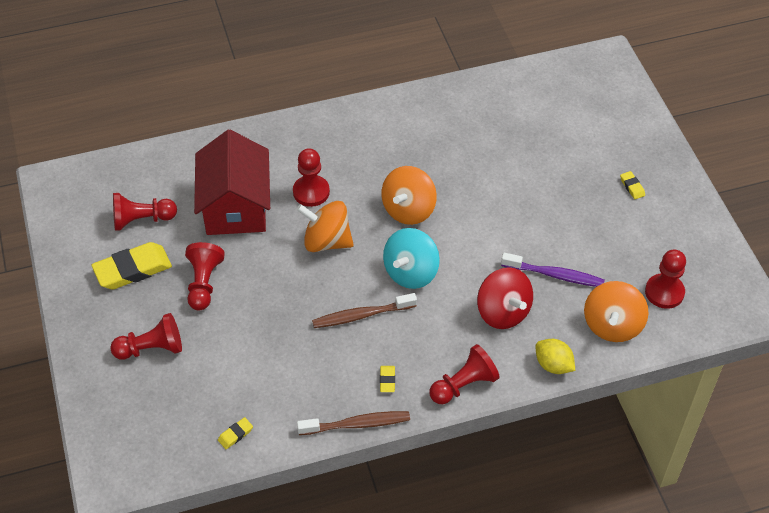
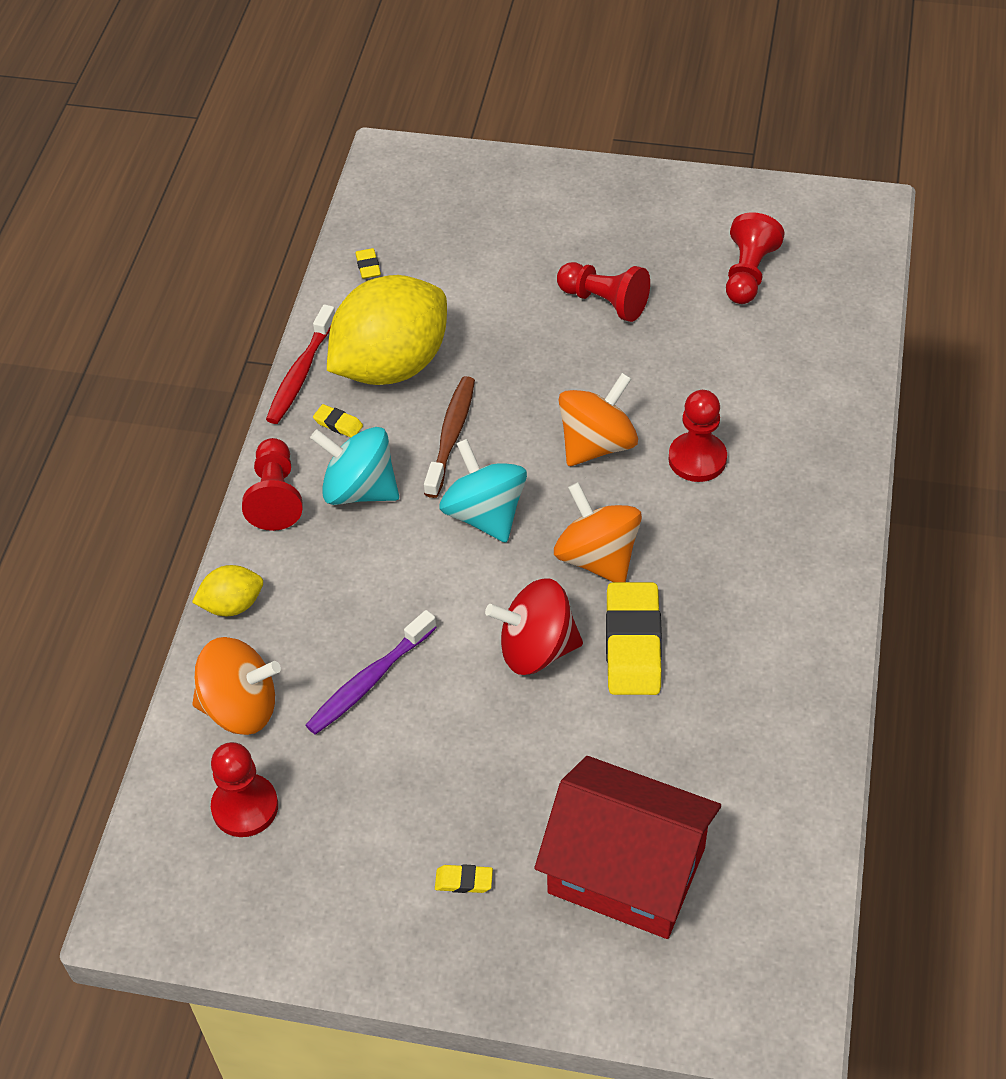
camera: 120 degrees right, 0 degrees up
yellow eraser [91,242,172,290] -> yellow eraser moved to [606,582,662,695]
red pawn [110,313,182,360] -> none
red house [194,130,270,235] -> red house moved to [534,756,721,939]
brown toothbrush [297,411,410,435] -> red toothbrush [266,304,335,424]
red spinning top [477,267,533,329] -> red spinning top moved to [485,578,583,675]
orange spinning top [584,281,649,342] -> orange spinning top turned 135 degrees clockwise [192,637,281,735]
none -> turquoise spinning top [310,427,399,505]
none -> yellow lemon [327,275,447,385]

